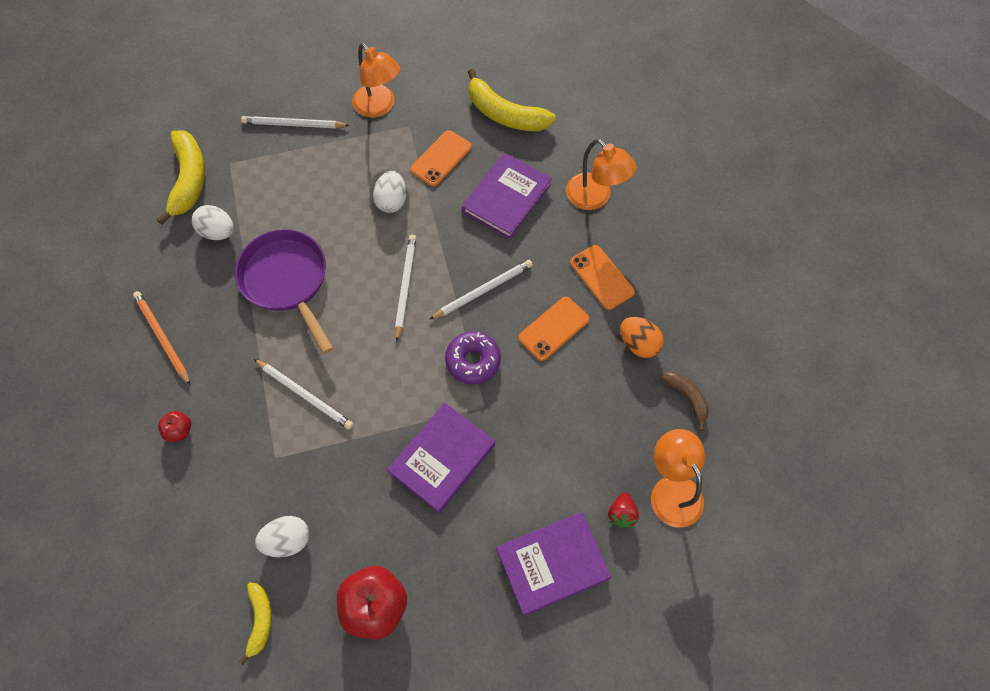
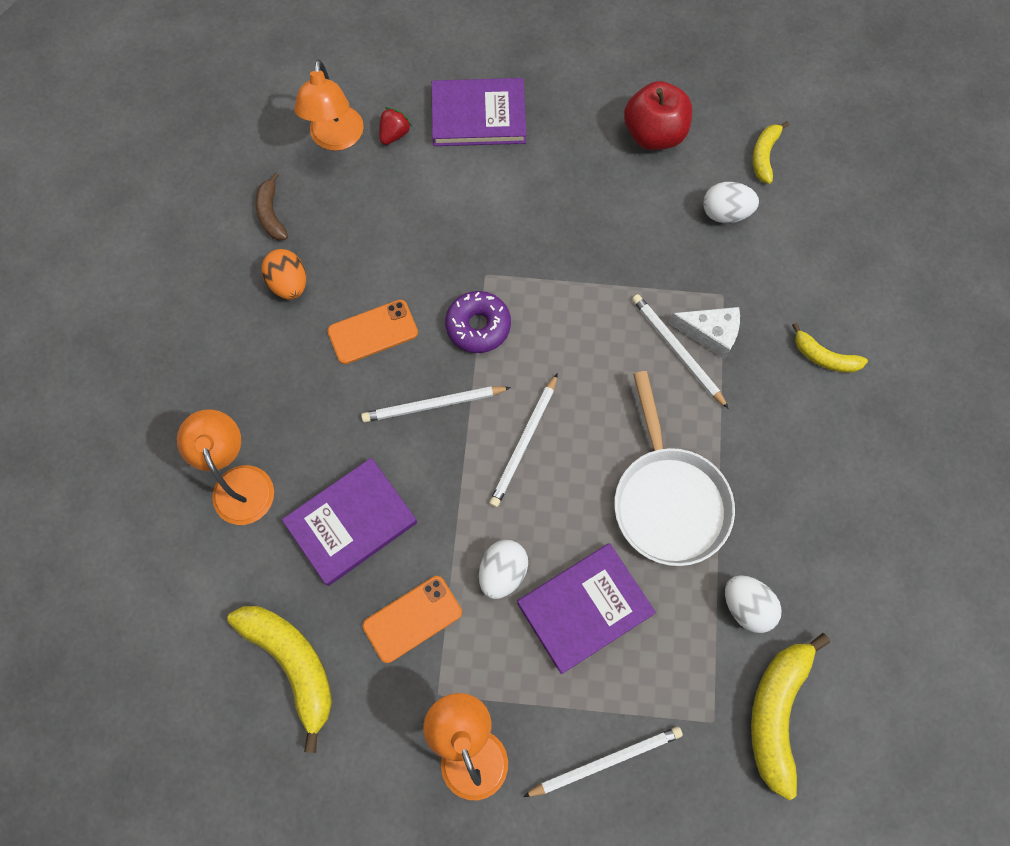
camera: 160 degrees left, 5 degrees up
orange pencil [133,291,190,385] -> none
red apple [158,411,191,442] -> yellow banana [792,323,868,373]
purple pan [235,229,334,354] -> white pan [614,371,735,566]
white pencil [241,116,350,128] -> white pencil turned 45 degrees counterclockwise [523,726,683,797]
purple book [387,403,495,513] -> purple book moved to [517,543,656,674]
orange phone [570,245,635,310] -> none
none -> white cheese [668,307,740,359]

